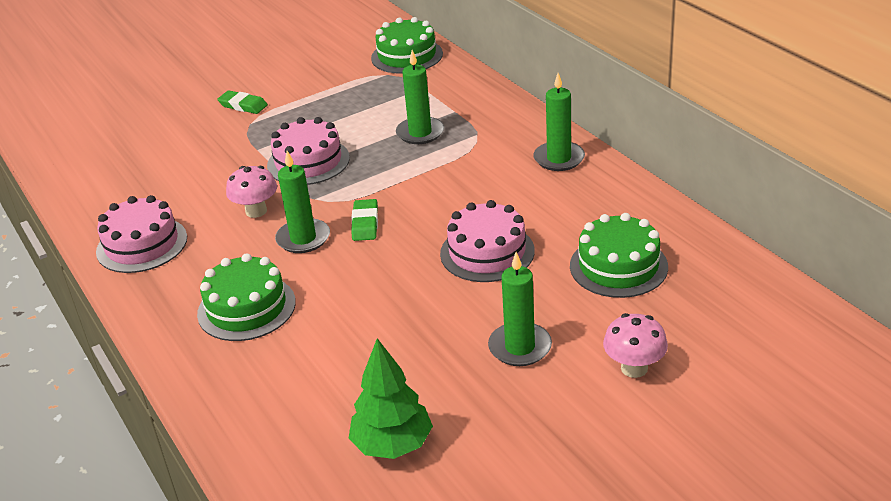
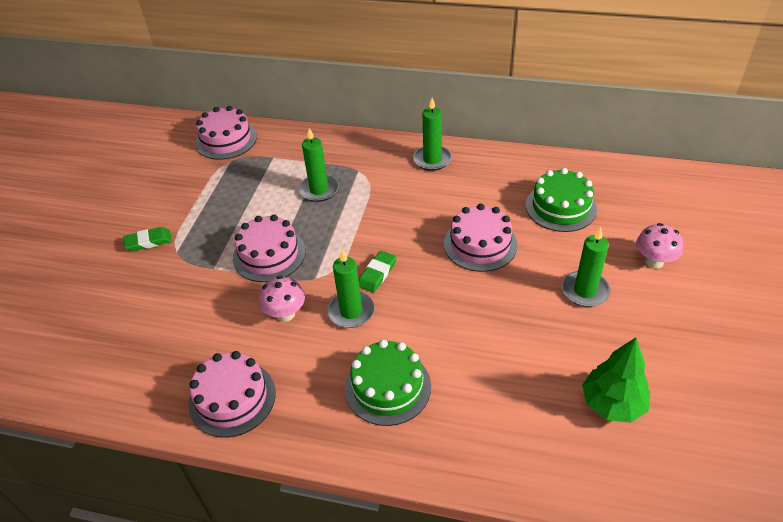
camera: 45 degrees left, 10 degrees up
green eraser [351,199,378,241] -> green eraser turned 75 degrees clockwise [359,251,396,293]
green cake [371,17,443,74] -> pink cake [196,106,257,160]

